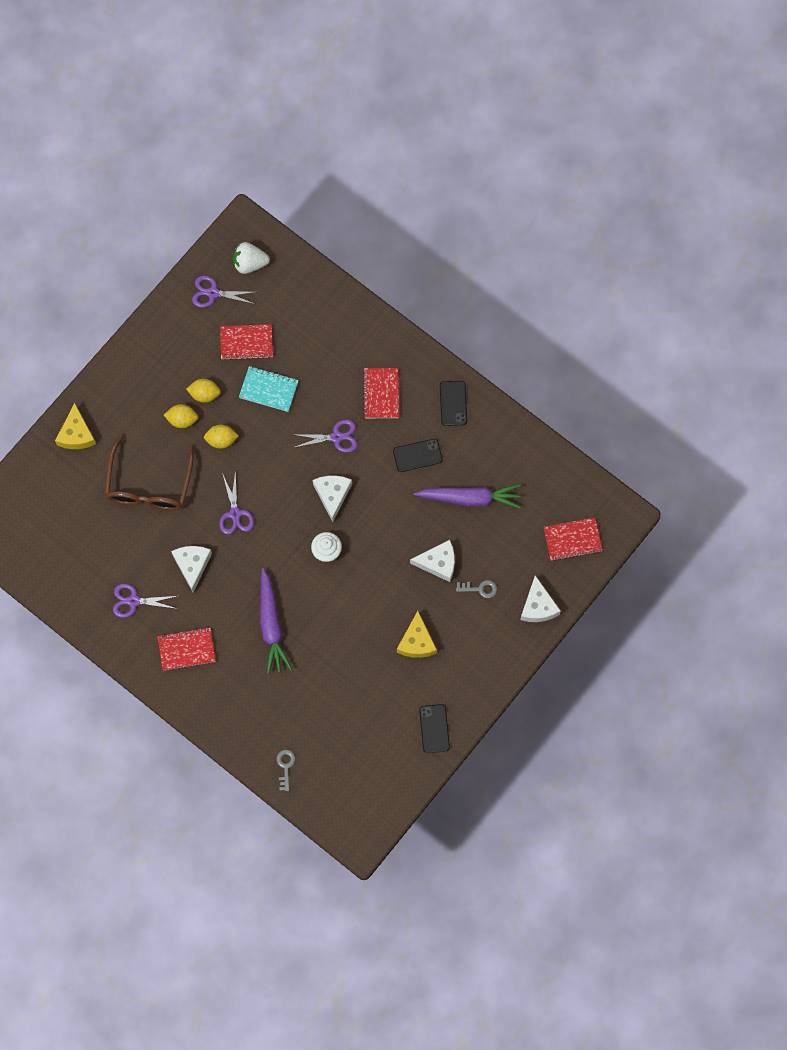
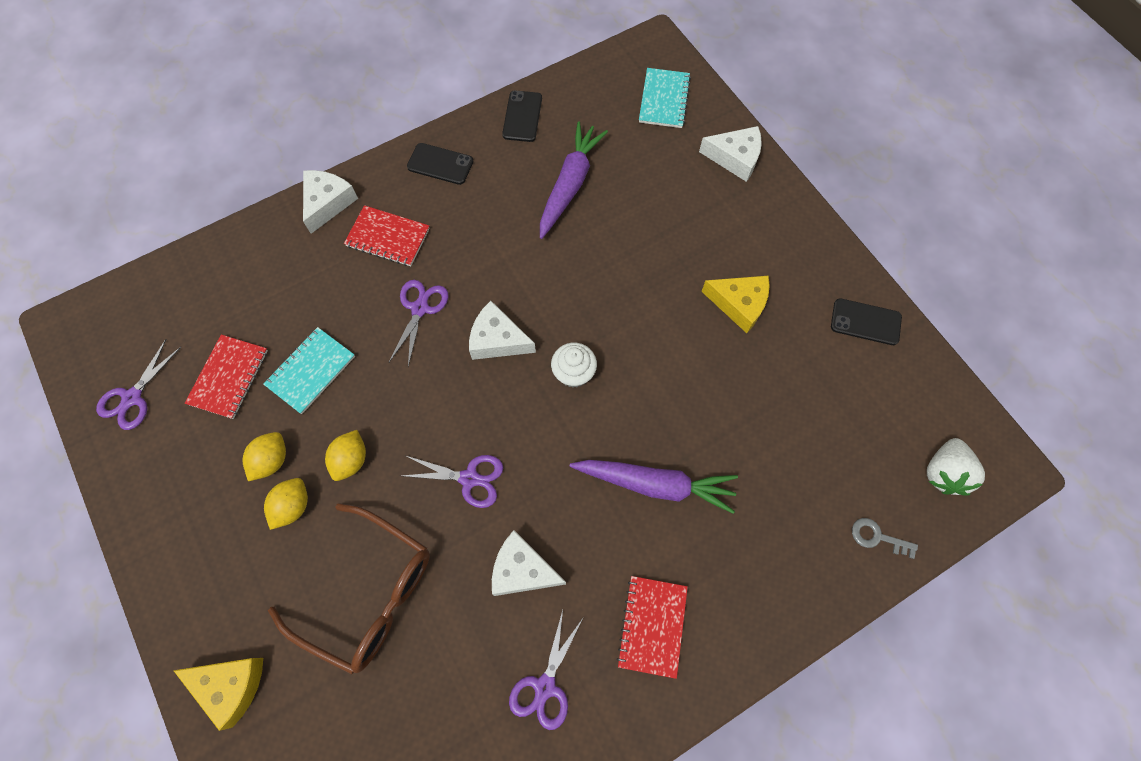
camera: 70 degrees left, 5 degrees down
white strawberry [233,242,270,274] -> white strawberry moved to [927,438,985,496]
black phone [393,439,443,472] -> black phone moved to [502,90,542,142]
white cheese [410,540,455,582] -> white cheese moved to [303,170,358,234]
grey key [456,580,497,598] -> none
red notebook [544,518,602,561] -> turquoise notebook [639,68,691,128]

